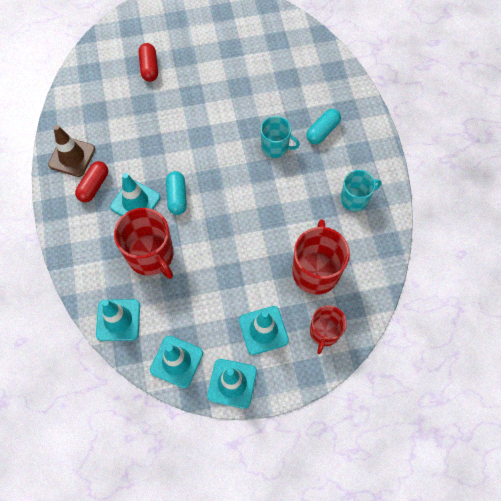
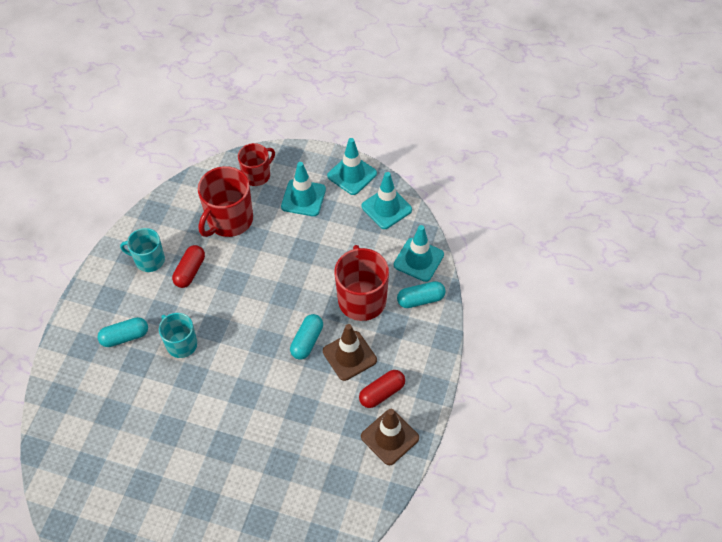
camera: 150 degrees left, 10 degrees down
turquoise traffic cone [110,173,160,216] -> brown traffic cone [323,324,377,381]
red capsule [139,43,158,82] -> red capsule moved to [172,245,205,288]
none -> turquoise capsule [397,281,446,308]

